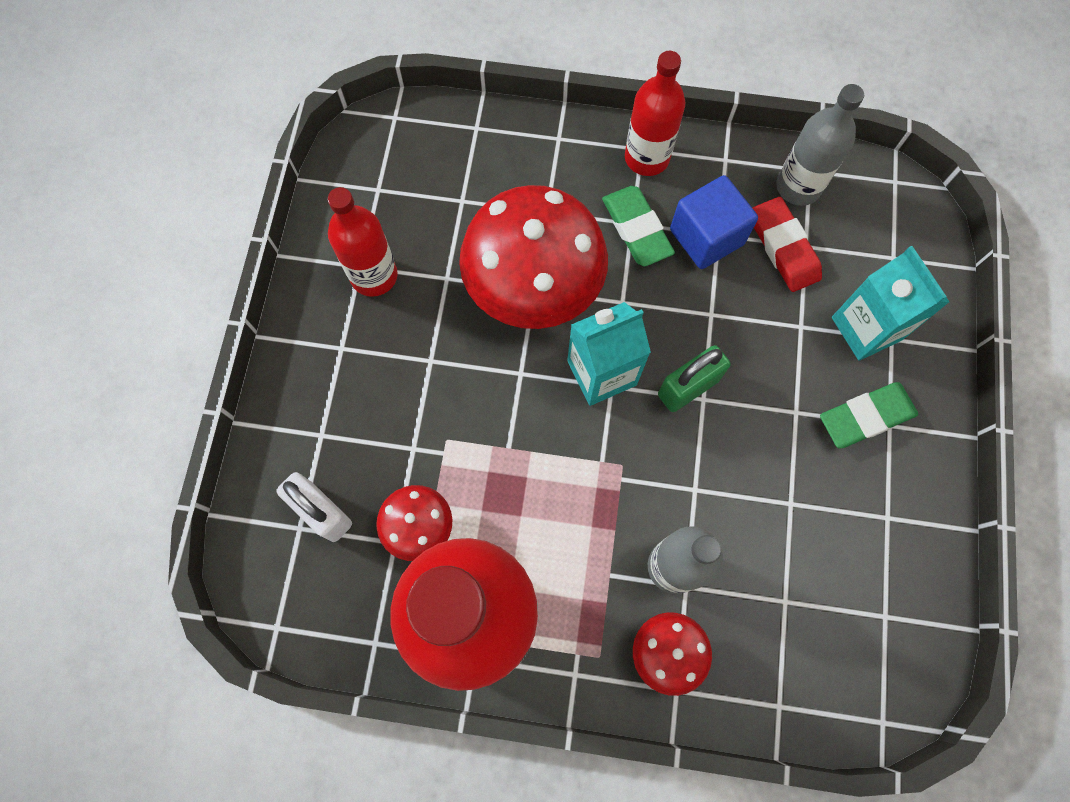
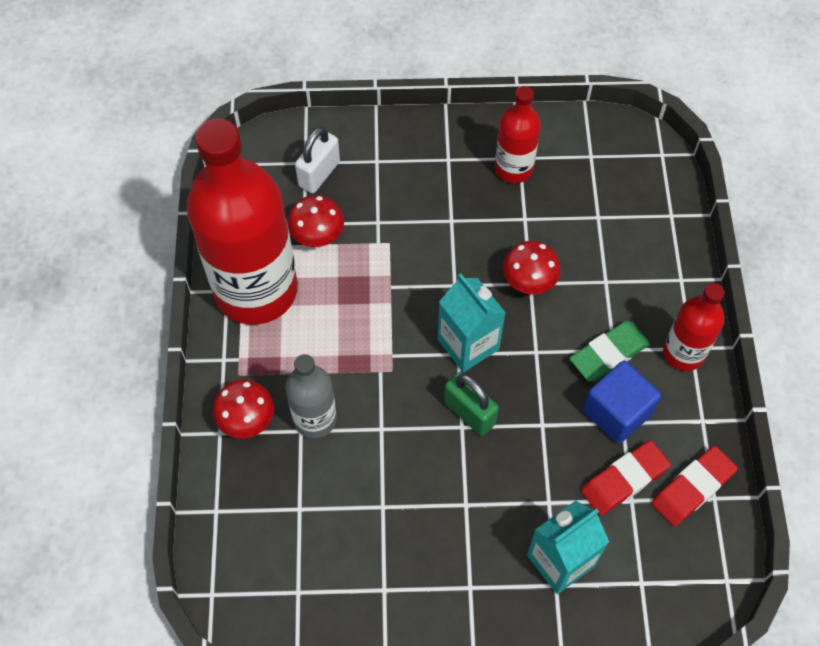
camera: 80 degrees right, 10 degrees down
red mushroom [459,185,608,329] -> red mushroom [503,241,561,294], size x0.49
grey bottle [776,84,864,206] -> red eraser [652,446,738,526]
green eraser [820,382,918,449] -> none

